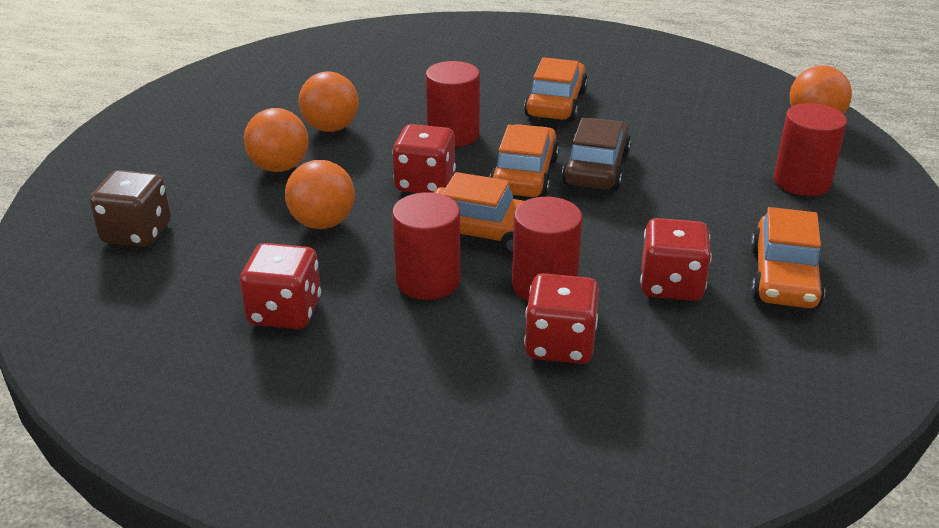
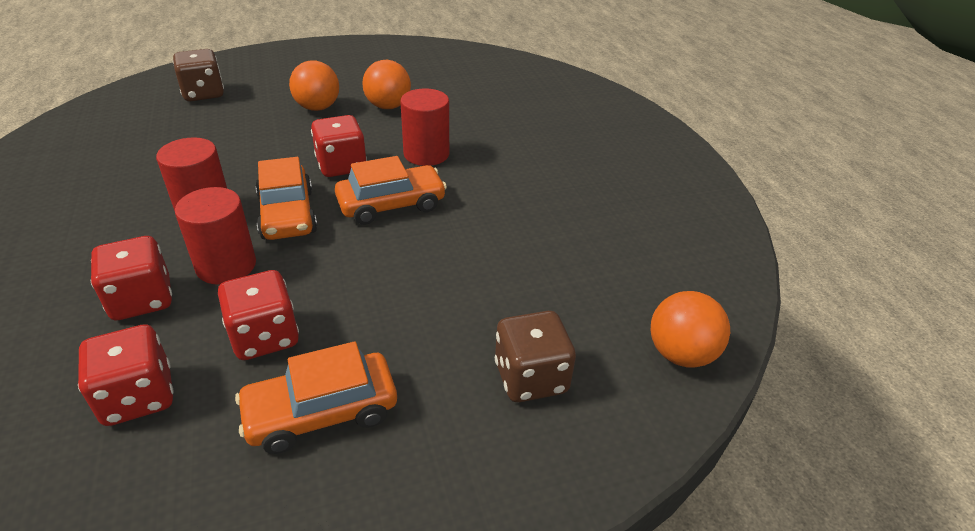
camera: 55 degrees right, 5 degrees up
red dice [240,243,321,329] -> red dice moved to [78,324,174,426]
orange ball [285,160,355,229] -> none
orange car [524,57,588,122] -> none
brown car [562,118,631,191] -> none
red cylinder [774,103,847,196] -> brown dice [495,311,576,402]

